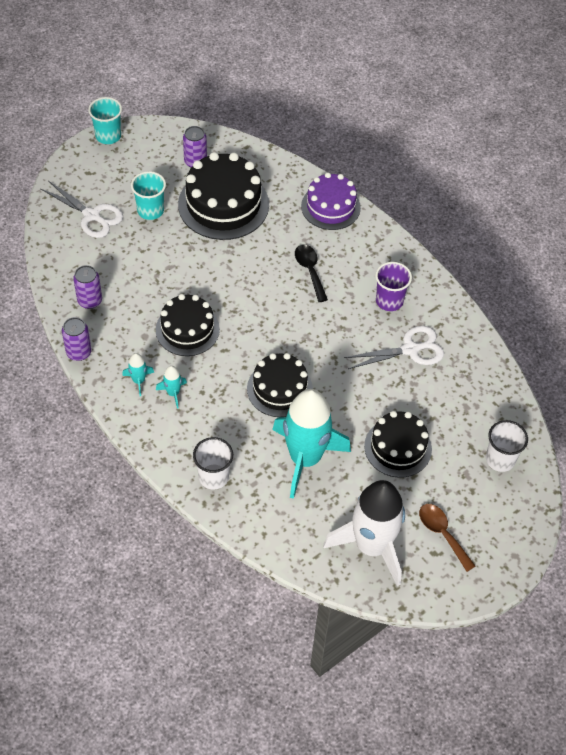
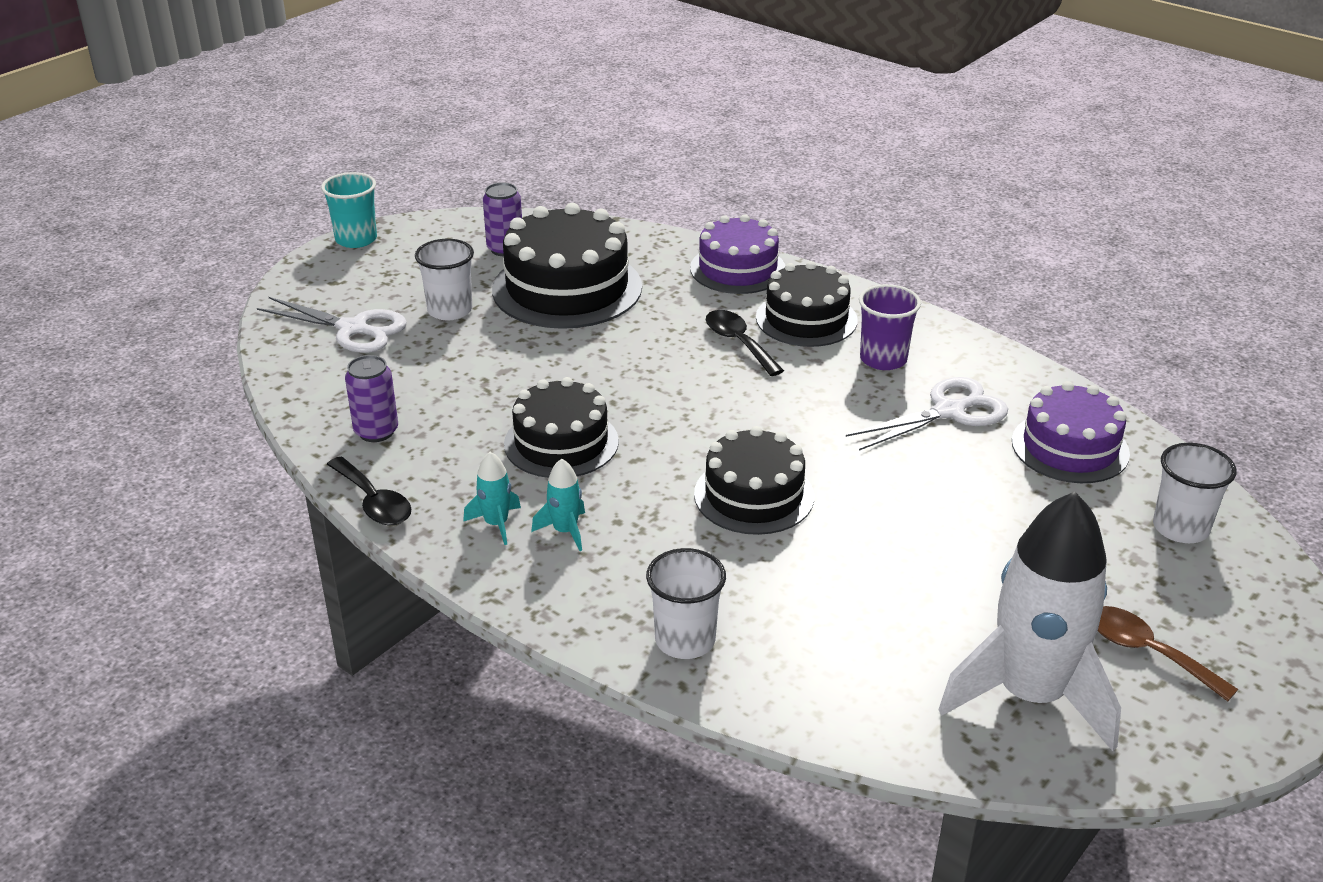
camera: 10 degrees left, 20 degrees down
purple can [62,317,92,361] -> black spoon [327,456,411,525]
turquoise cup [131,171,166,220] -> white cup [415,239,474,320]
turquoise rocket [272,389,351,499] -> none
black cake [364,411,432,478] -> black cake moved to [756,261,857,347]
none -> purple cake [1012,381,1130,483]

